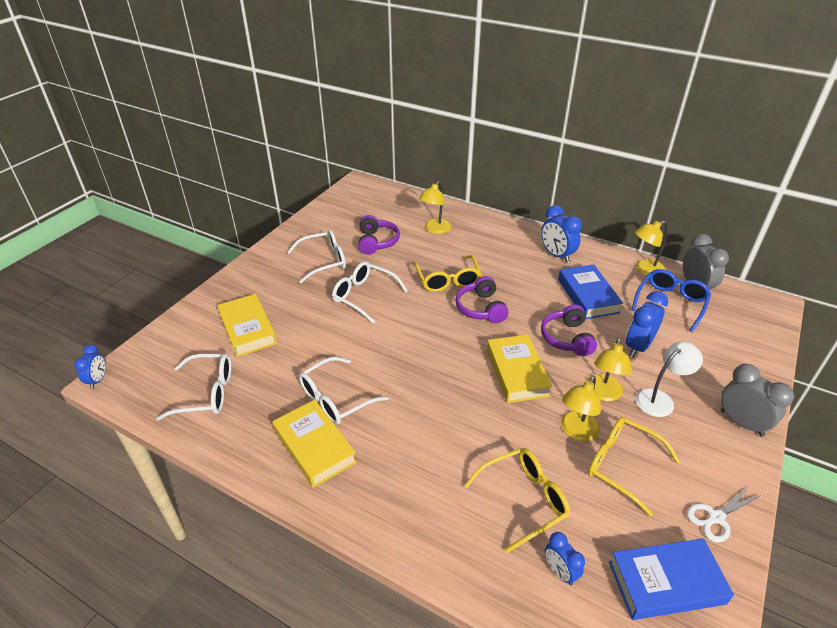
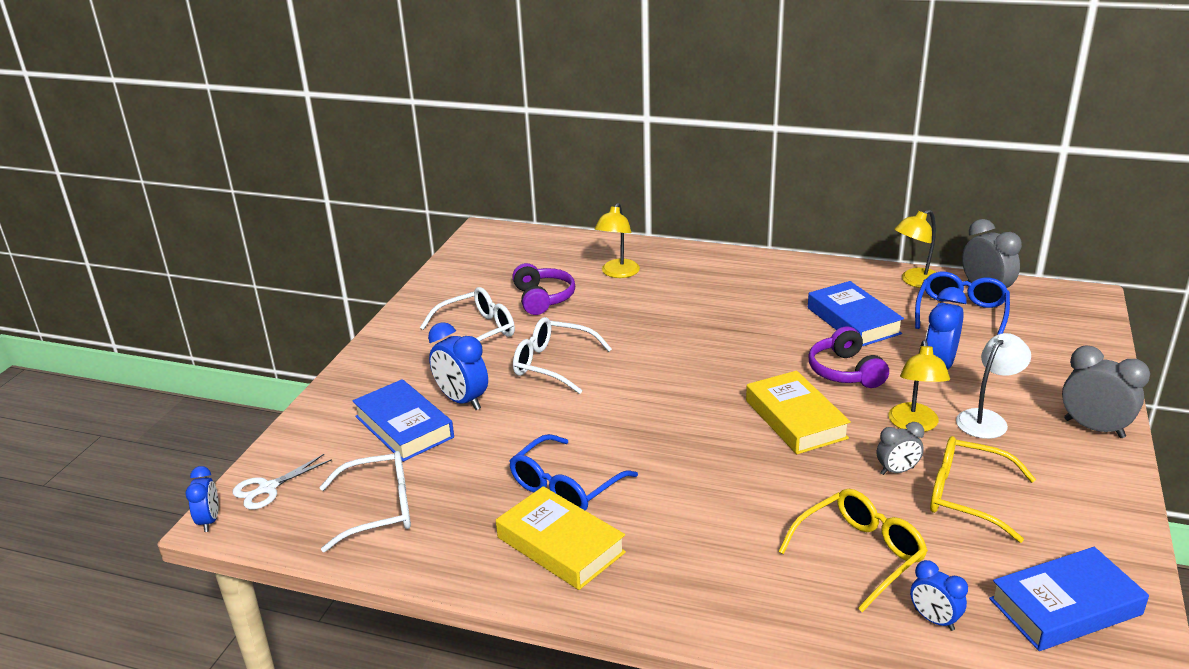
camera: 10 degrees left, 10 degrees down
yellow book [217,294,277,357] -> blue book [353,379,454,462]
white glasses [299,357,388,425] -> blue glasses [509,434,638,511]
yellow glasses [414,255,481,292] -> none
purple headphones [455,276,509,323] -> none
blue clock [541,205,582,263] -> blue clock moved to [428,322,488,410]
yellow lamp [561,376,601,441] -> grey clock [877,422,924,475]
white scissors [687,486,761,543] -> white scissors moved to [232,454,332,510]

